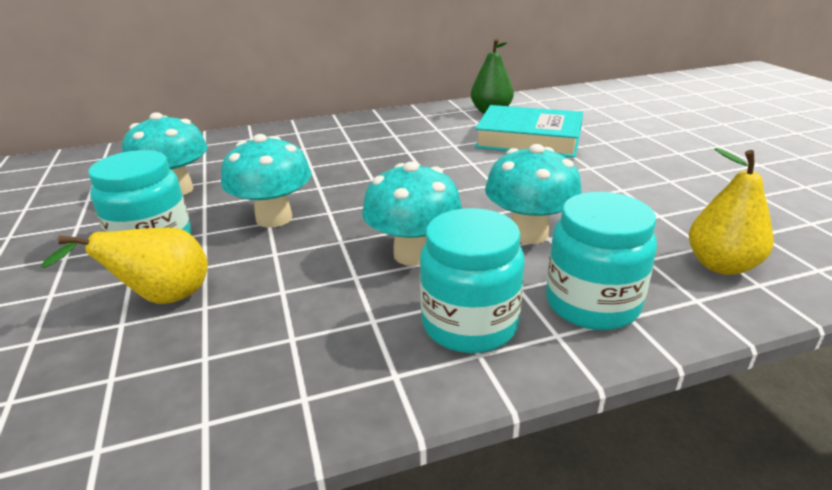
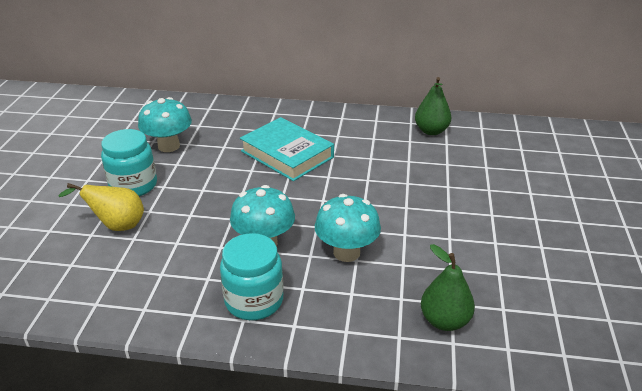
camera: 25 degrees right, 5 degrees up
turquoise mushroom [221,134,312,228] -> none
turquoise book [475,105,583,158] -> turquoise book moved to [240,117,334,181]
turquoise jar [546,192,657,330] -> none
yellow pear [689,148,774,275] -> green pear [421,244,475,331]

